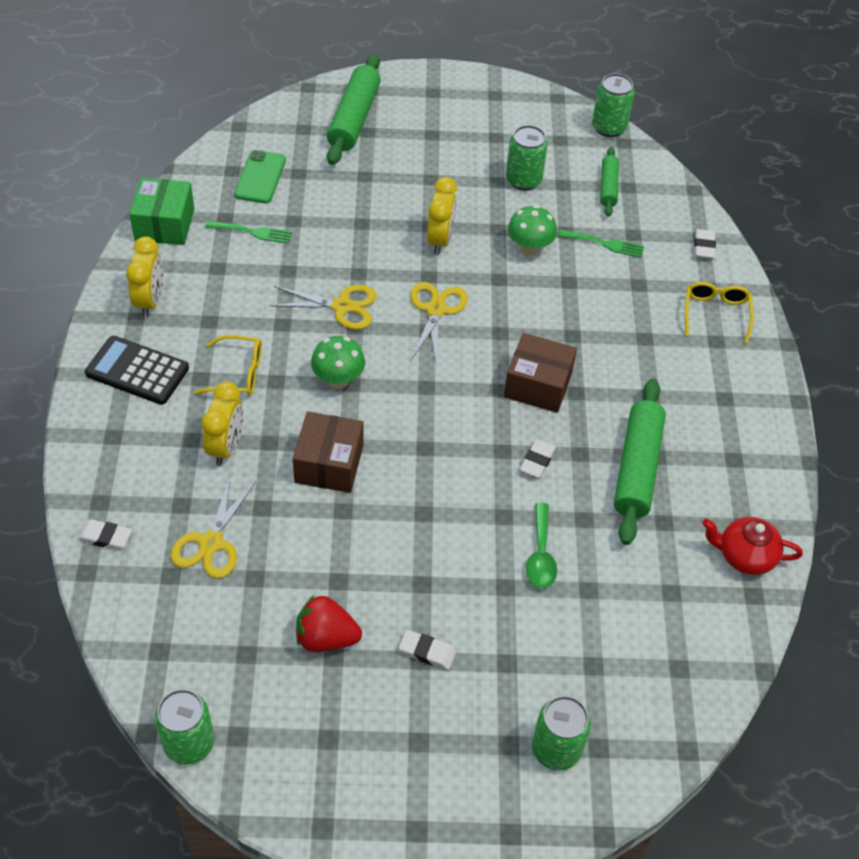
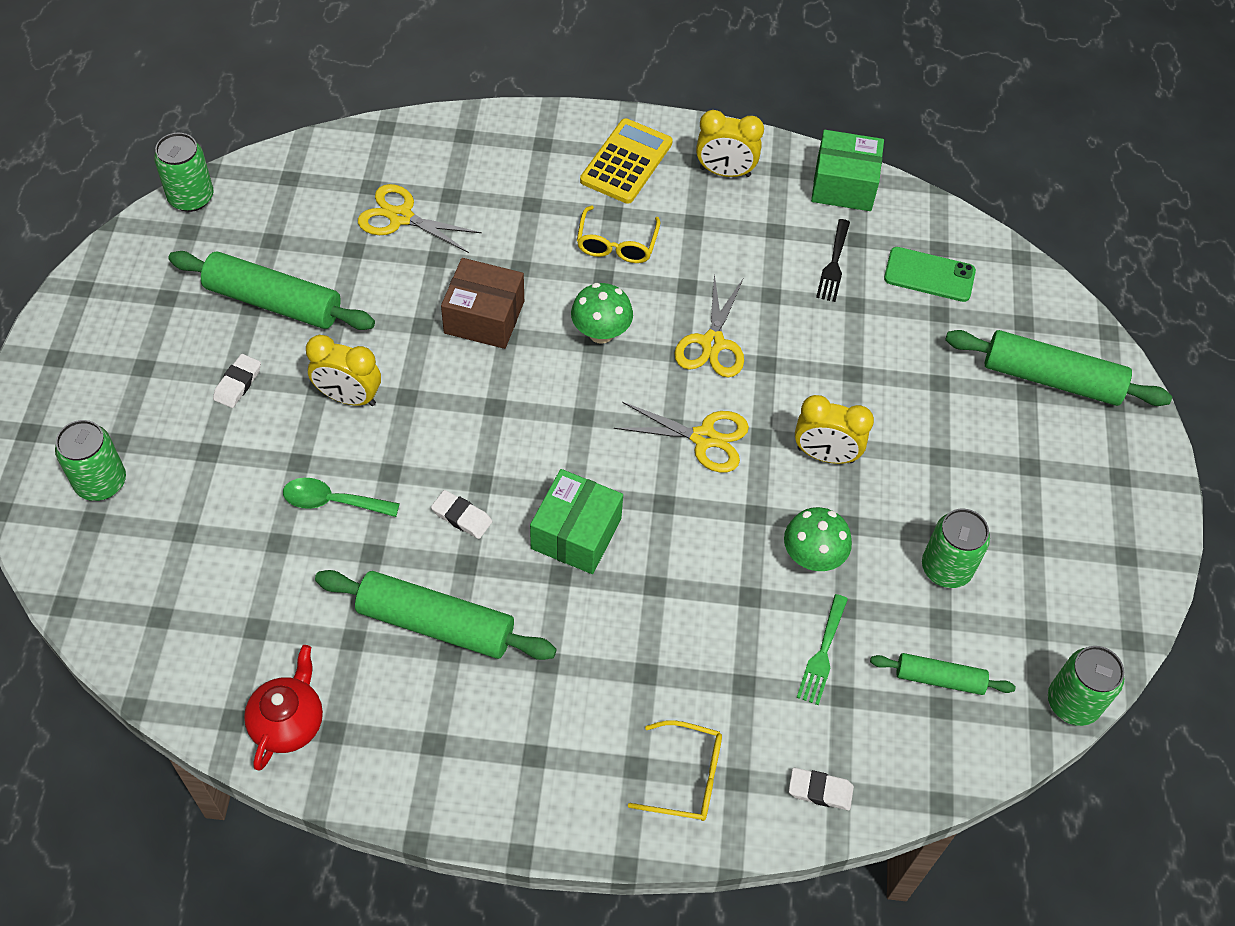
camera: 95 degrees right, 5 degrees up
white eraser [77,519,132,550] -> none
black calculator [85,336,189,405] -> yellow calculator [580,118,673,204]
yellow clock [202,382,244,466] -> yellow clock moved to [306,335,381,406]
green fork [205,221,292,244] -> black fork [816,219,850,302]
red strawberry [296,595,362,652] -> green rolling pin [168,251,375,330]
brown box [504,333,577,413] -> green box [530,469,623,574]

